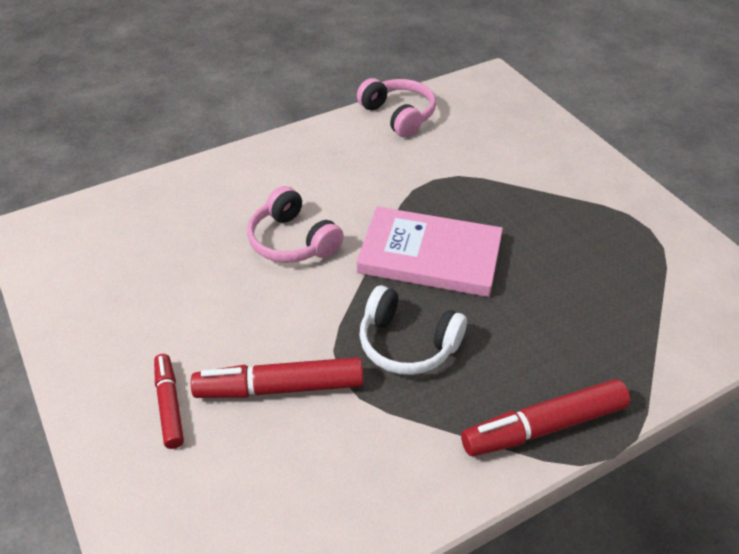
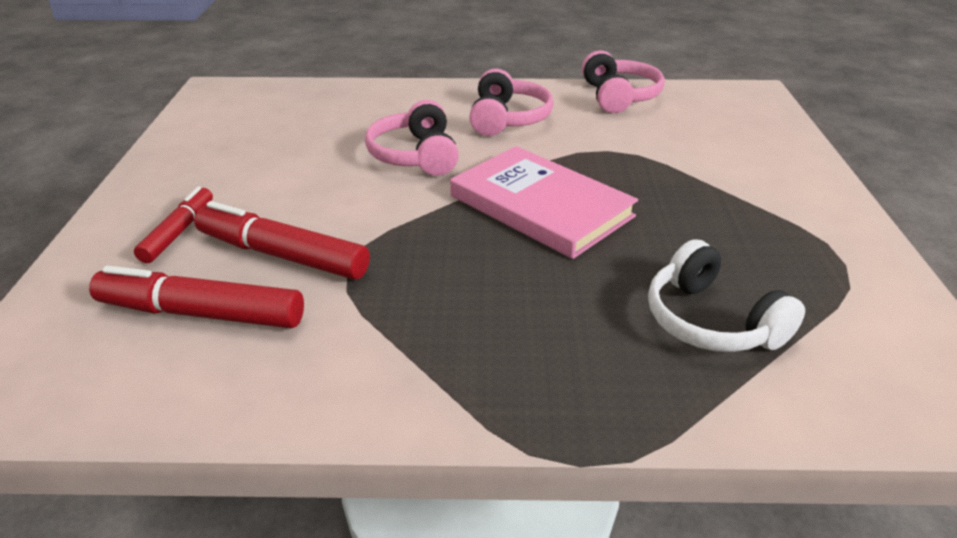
camera: 30 degrees right, 10 degrees down
white headphones [359,285,467,375] -> white headphones moved to [648,239,805,352]
red marker [461,379,630,456] -> red marker moved to [89,266,304,328]
none -> pink headphones [469,69,554,136]

